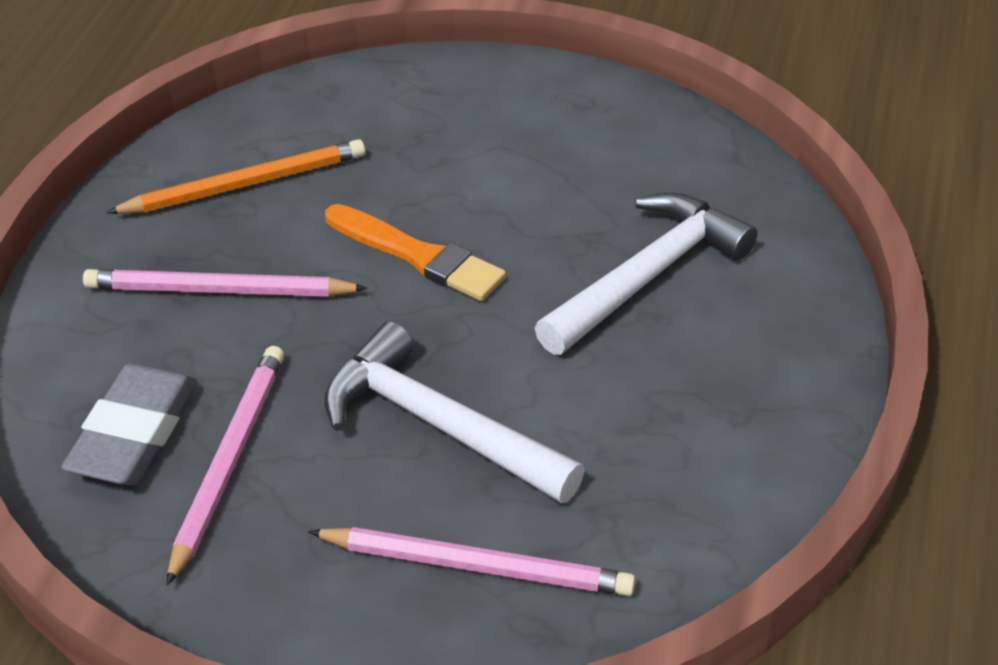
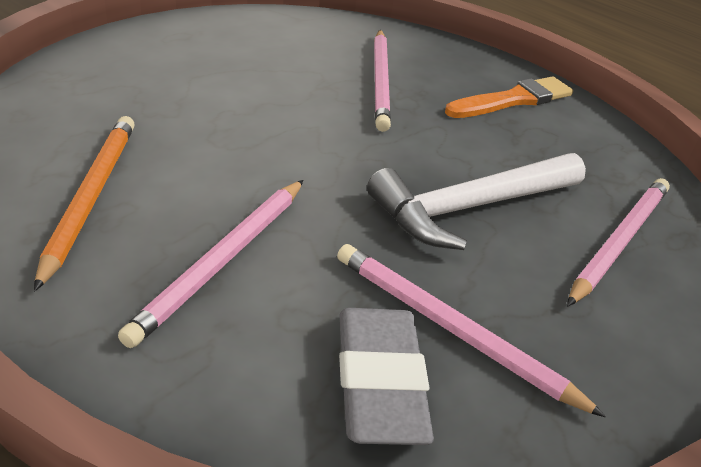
camera: 70 degrees left, 5 degrees down
grey eraser [61,363,197,485] -> grey eraser turned 45 degrees clockwise [339,308,434,445]
orange brush [325,204,506,301] -> orange brush moved to [445,76,573,118]
white hammer [535,193,757,355] -> pink pencil [374,30,391,132]

